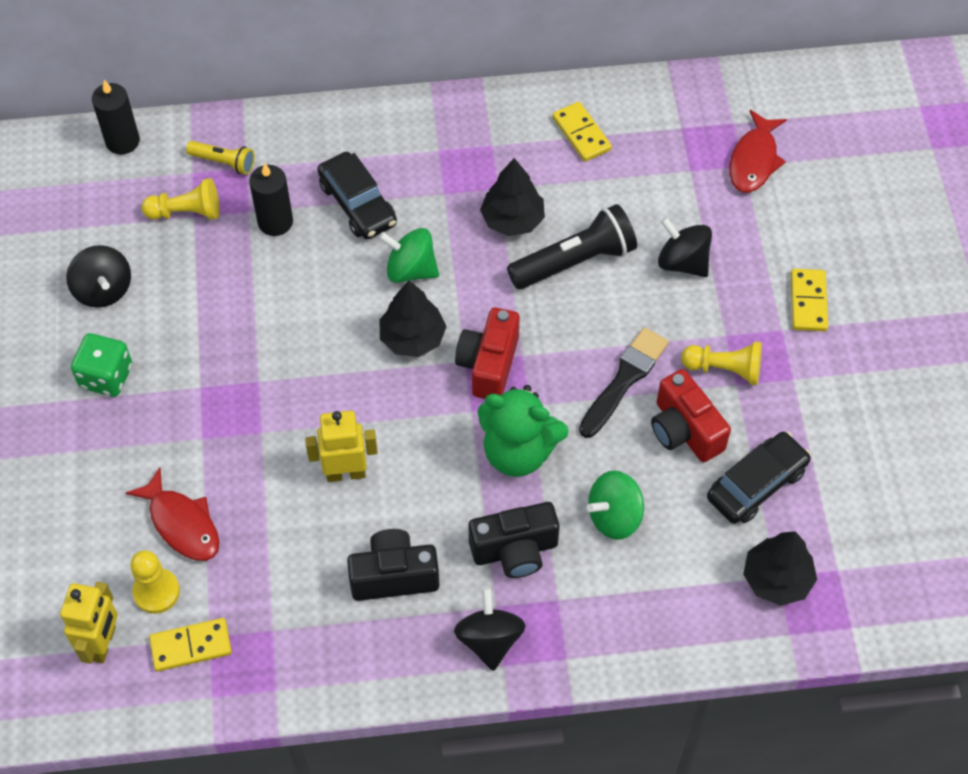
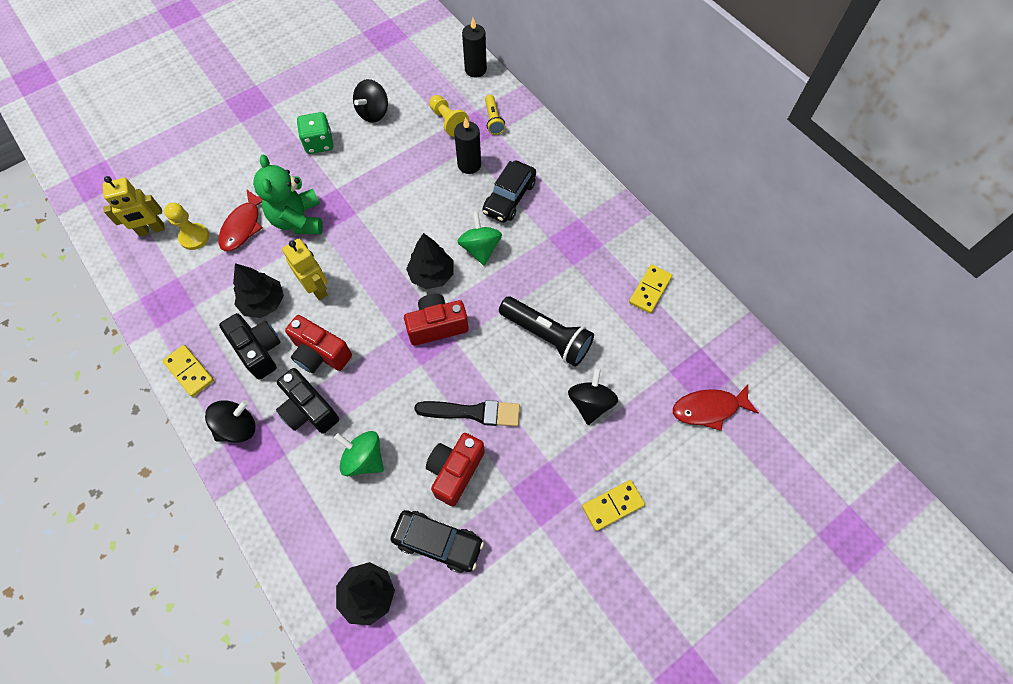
camera: 60 degrees right, 5 degrees up
yellow domino [149,618,232,672] -> yellow domino moved to [162,345,214,397]
green teddy bear [478,385,569,477] -> green teddy bear moved to [253,155,323,234]
black tree [480,158,545,236] -> black tree moved to [233,263,284,318]
yellow pawn [681,341,762,385] -> none
none -> red camera [285,315,352,373]

